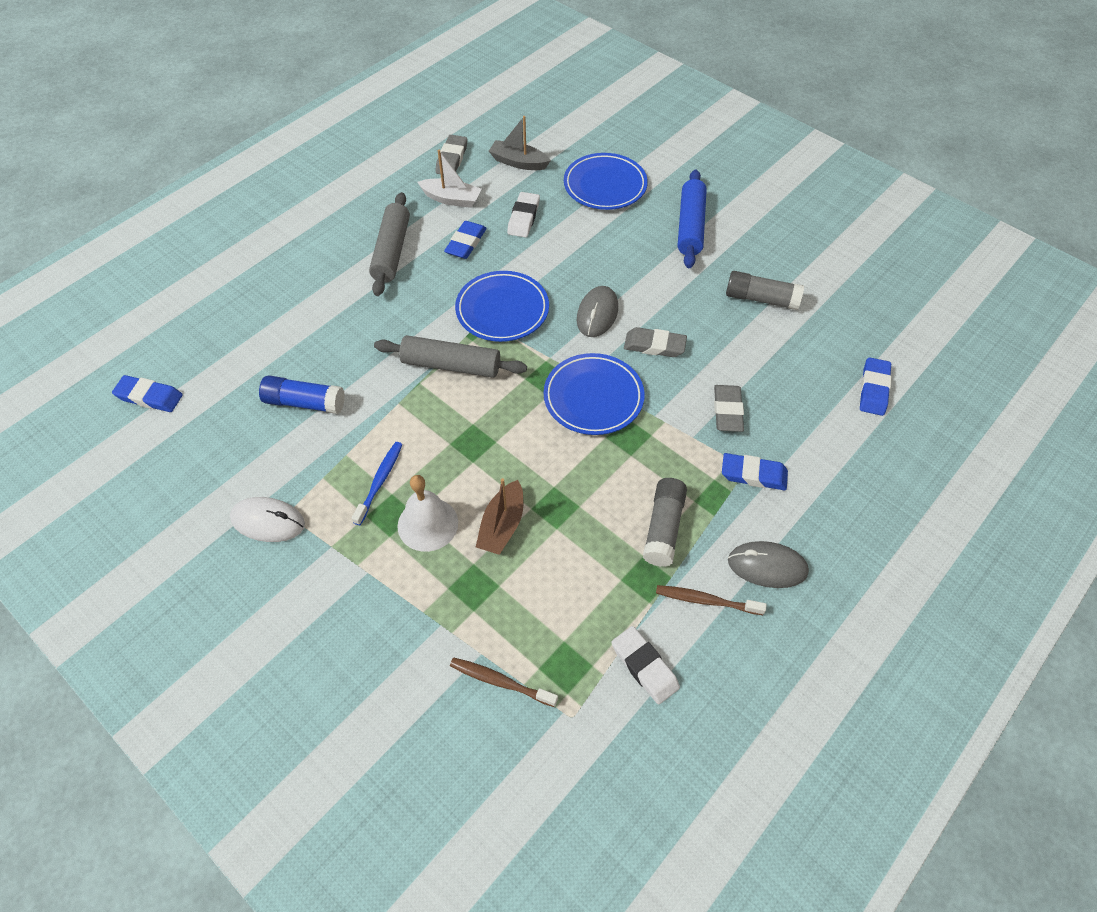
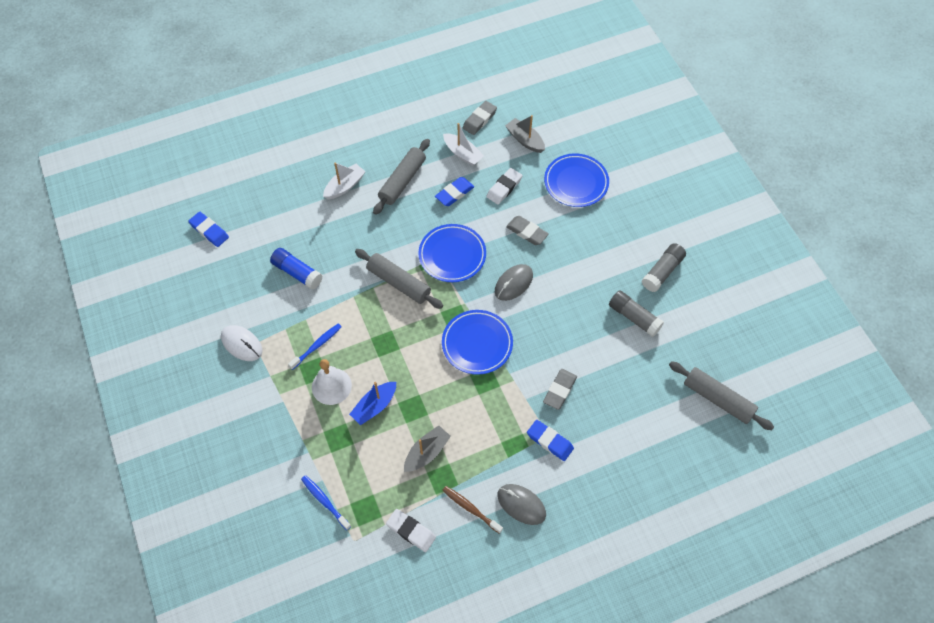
camera: 25 degrees right, 5 degrees up
brown toothbrush [450,658,558,707] -> blue toothbrush [301,475,351,530]
brown boat [476,478,523,555] -> blue boat [349,382,396,425]
white eraser [612,626,680,704] -> white eraser turned 45 degrees counterclockwise [386,509,436,552]
grey eraser [624,327,687,357] -> grey eraser moved to [506,216,549,245]
grey glue stick [643,478,687,567] -> grey glue stick moved to [642,243,686,292]
blue rolling pin [678,170,707,268] -> none
blue eraser [860,357,892,416] -> none
none -> white boat [323,162,366,199]
none -> grey boat [404,425,451,472]
none -> grey rolling pin [669,361,774,430]

